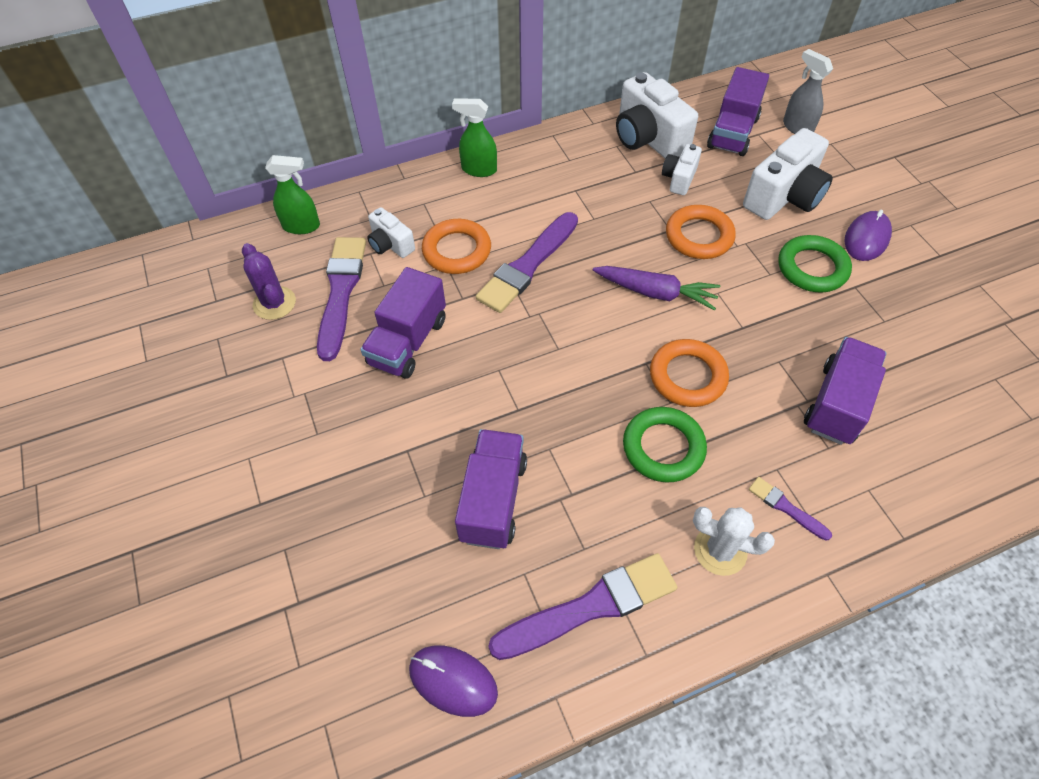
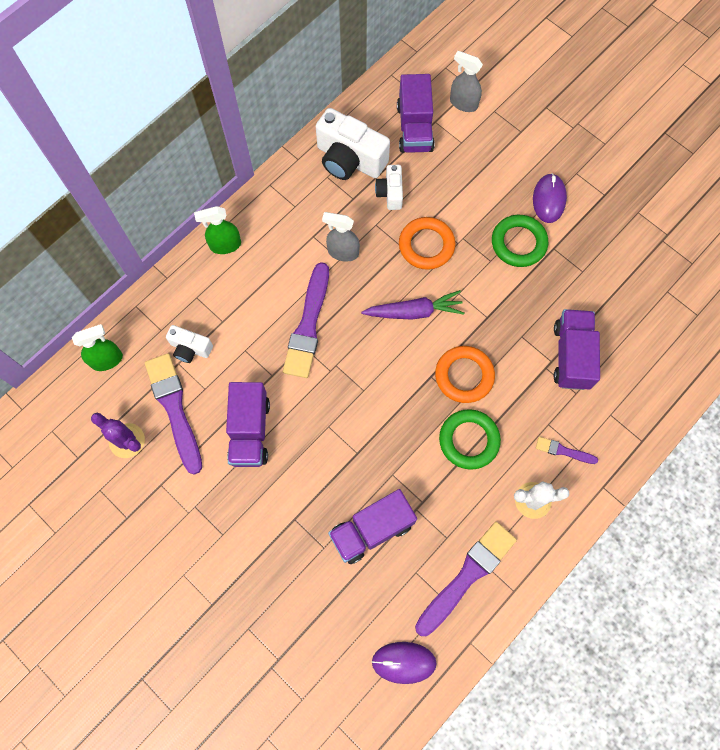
camera: 25 degrees left, 15 degrees up
orange ring [422,219,491,274] -> none
purple truck [455,429,527,549] -> purple truck turned 105 degrees counterclockwise [328,489,417,564]
white camera [743,128,833,220] -> none
none -> grey spray bottle [322,212,360,262]

